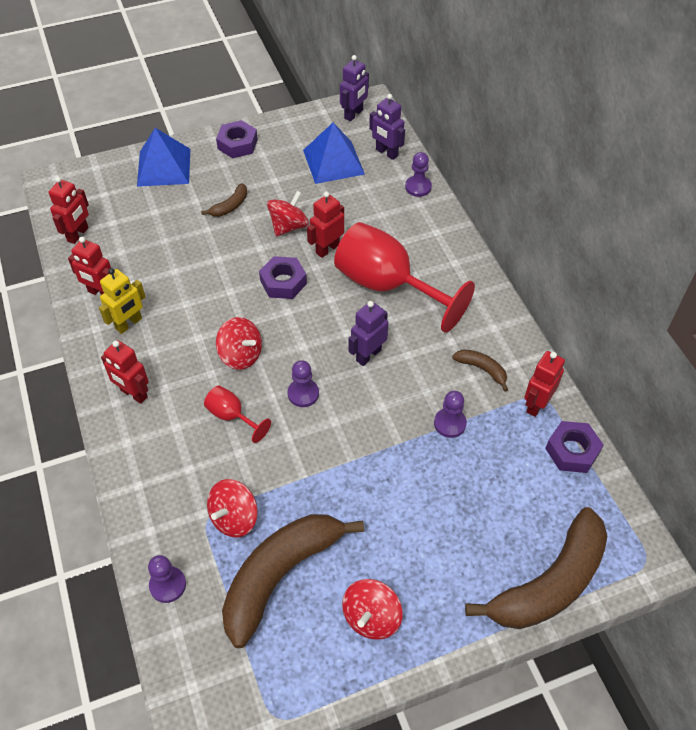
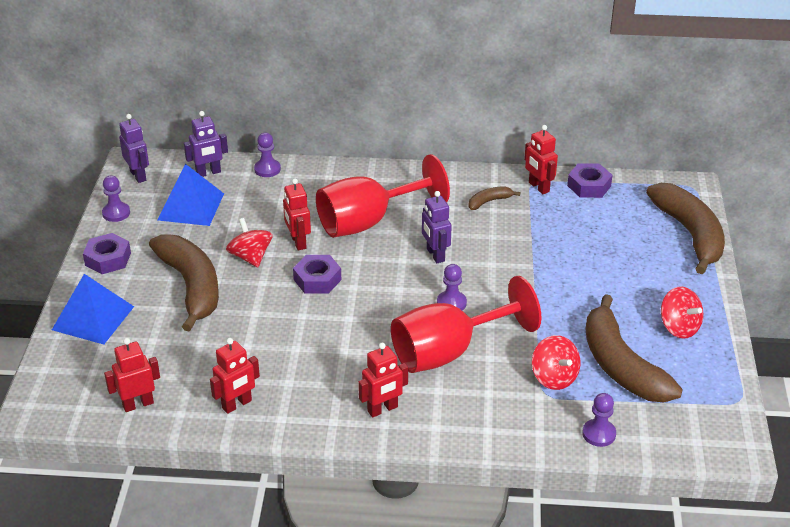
camera: 65 degrees left, 15 degrees down
red robot [49,177,89,244] -> red robot turned 75 degrees counterclockwise [104,338,160,412]
yellow robot [99,268,146,334] -> none
brown banana [201,183,247,217] -> brown banana [149,234,219,332], size x2.31
red goblet [204,386,271,443] -> red goblet [391,276,541,373], size x2.21
red spinning top [216,317,262,370] -> none
purple pawn [434,391,467,438] -> purple pawn moved to [102,175,130,222]

